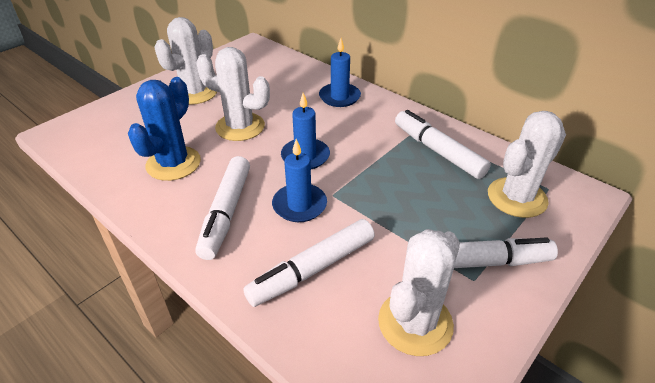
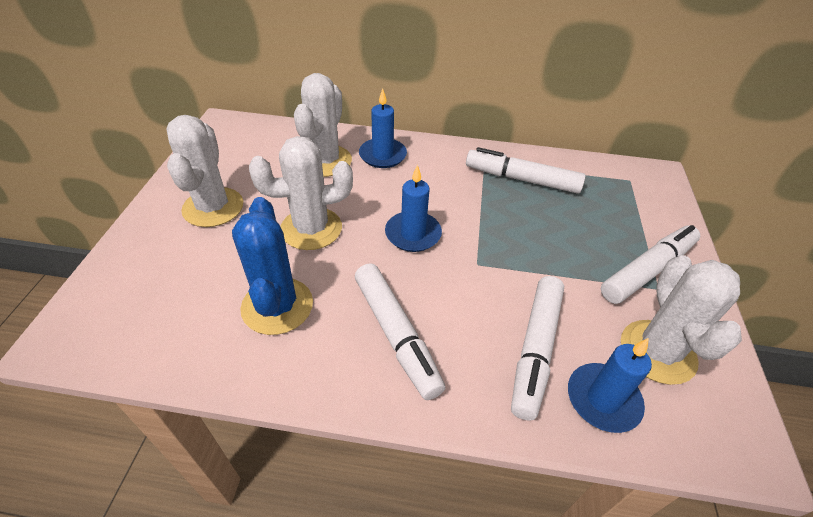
camera: 35 degrees left, 5 degrees up
blue candle [272,139,327,222] -> blue candle moved to [568,338,652,433]
white cactus [488,111,566,218] -> white cactus moved to [294,73,352,177]

